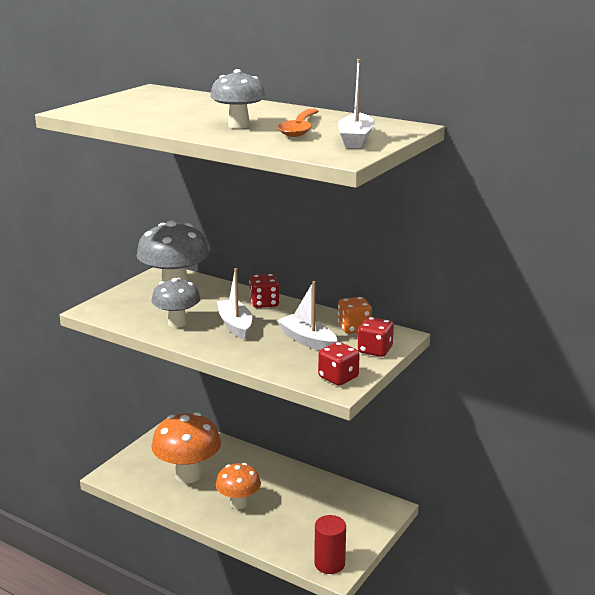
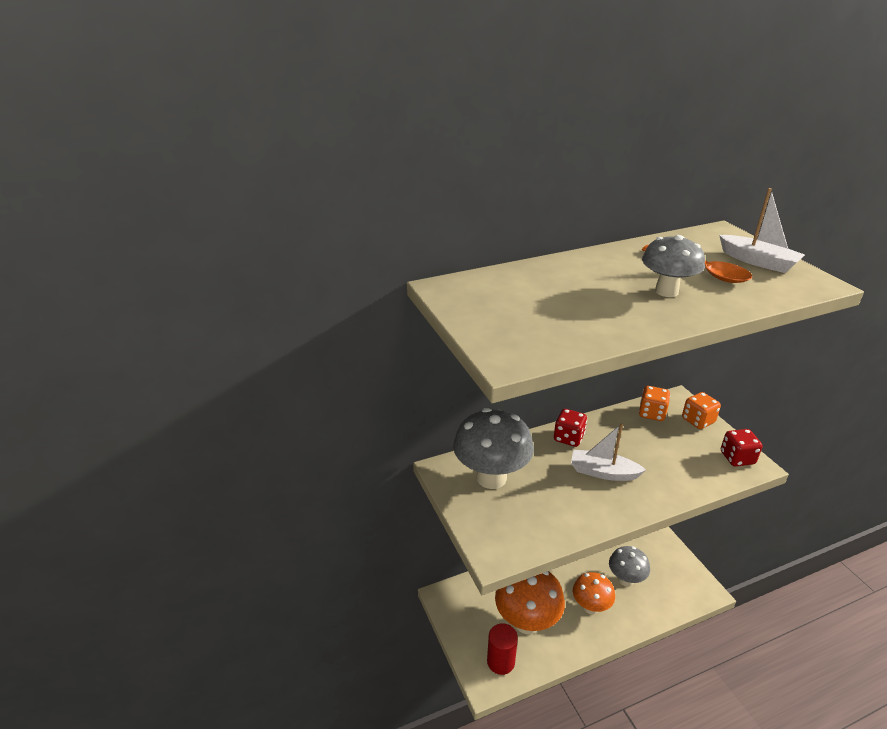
camera: 55 degrees left, 10 degrees up
grey mushroom [152,278,200,328] -> grey mushroom moved to [609,546,650,587]
white boat [277,281,337,350] -> none
red cylinder [314,515,346,574] -> red cylinder moved to [487,623,518,675]
red dice [358,317,394,357] -> orange dice [682,392,721,429]

